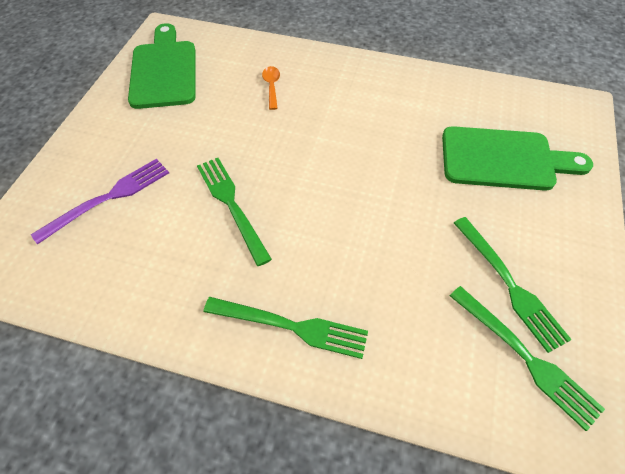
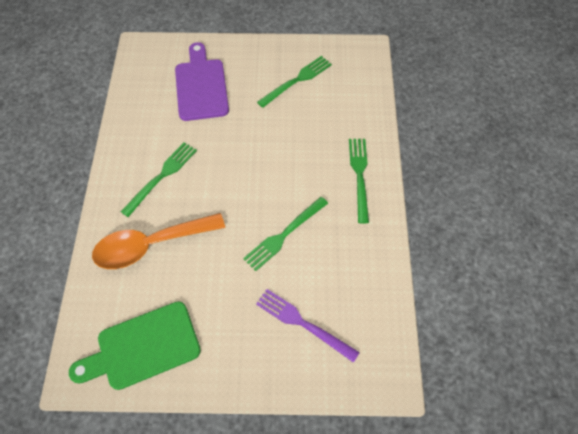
camera: 105 degrees left, 5 degrees up
orange spoon [262,66,280,110] -> orange spoon [92,213,225,269], size x2.49
green cutting board [442,126,593,191] -> purple cutting board [175,42,229,121]
green fork [450,286,605,431] -> green fork moved to [121,142,197,217]

